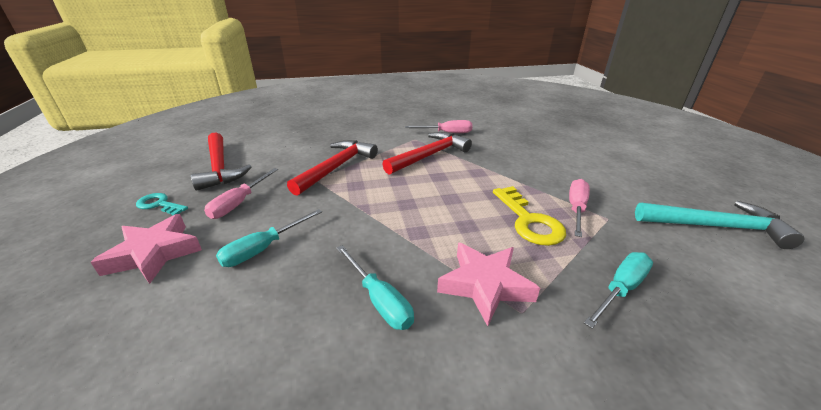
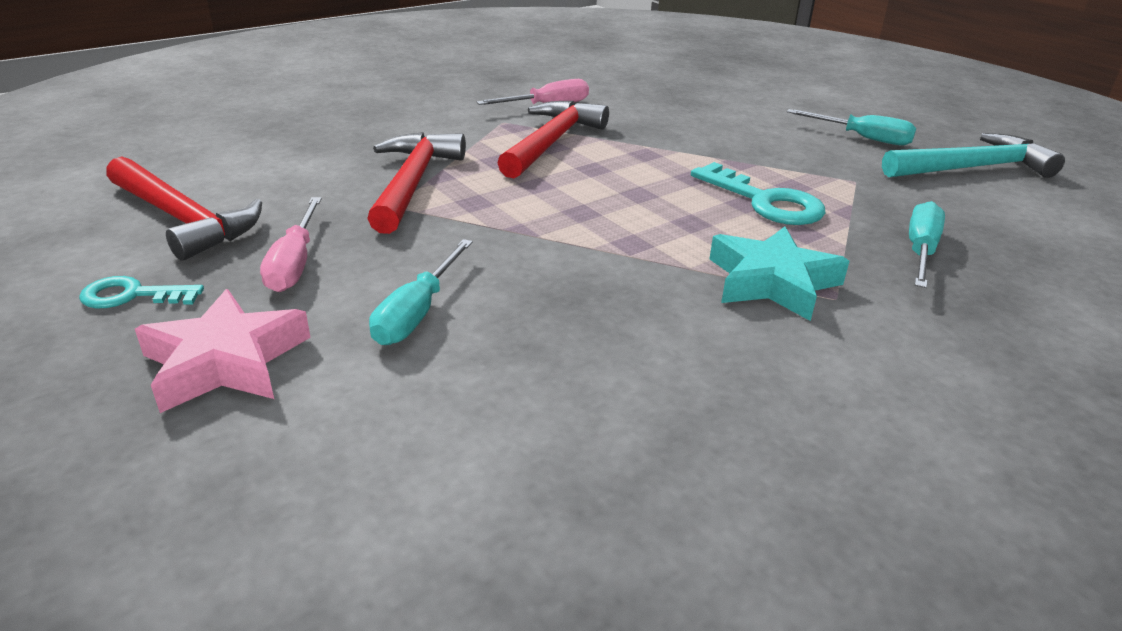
camera: 25 degrees left, 0 degrees up
turquoise screwdriver [336,245,414,330] -> turquoise screwdriver moved to [787,109,916,145]
pink star [437,242,540,326] -> turquoise star [710,226,849,321]
yellow key [493,186,566,246] -> turquoise key [691,162,826,225]
pink screwdriver [569,179,590,237] -> none

